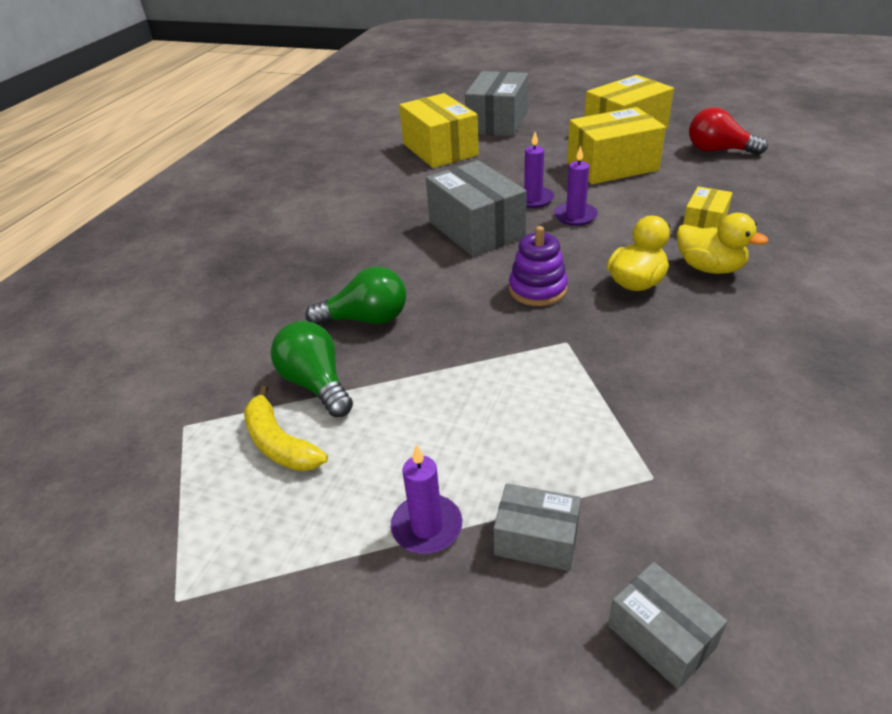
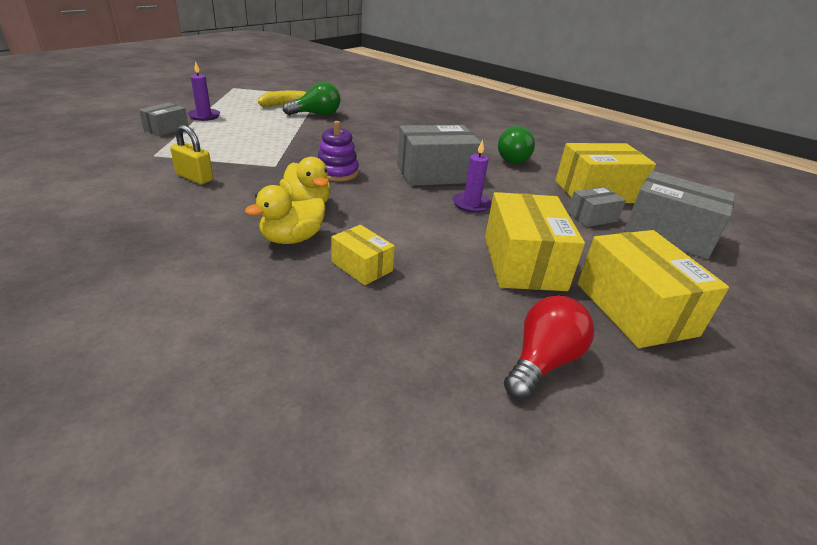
camera: 100 degrees right, 5 degrees down
green light bulb [305,267,406,325] -> green light bulb moved to [498,126,535,164]
purple candle [554,146,598,226] -> none
grey box [608,562,727,689] -> grey box moved to [567,187,626,227]
none -> yellow padlock [170,125,213,184]

